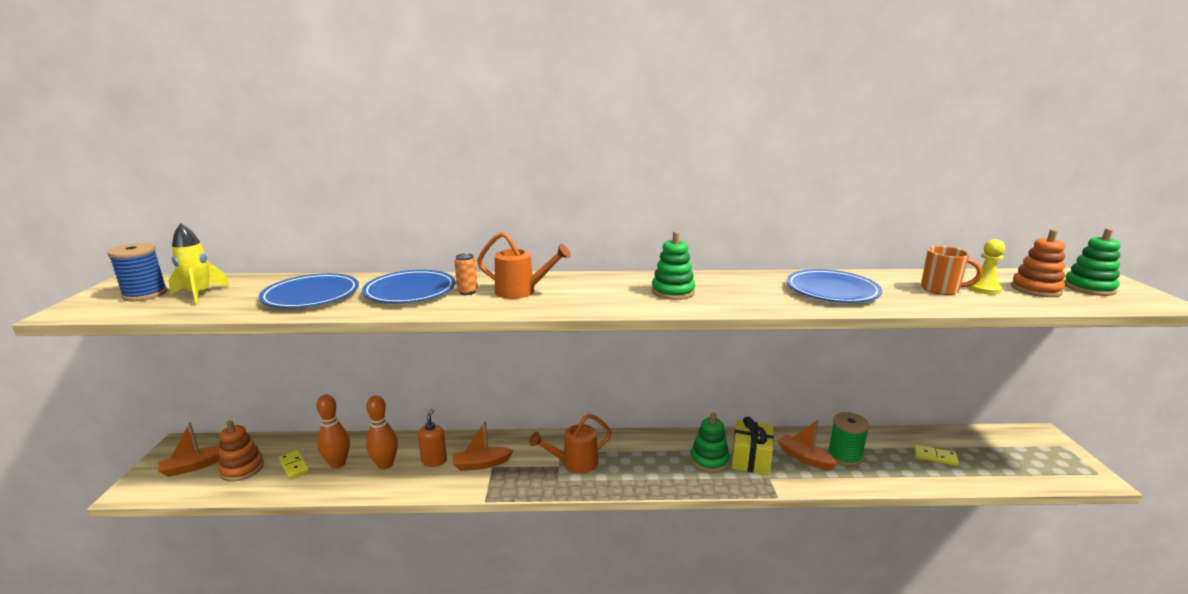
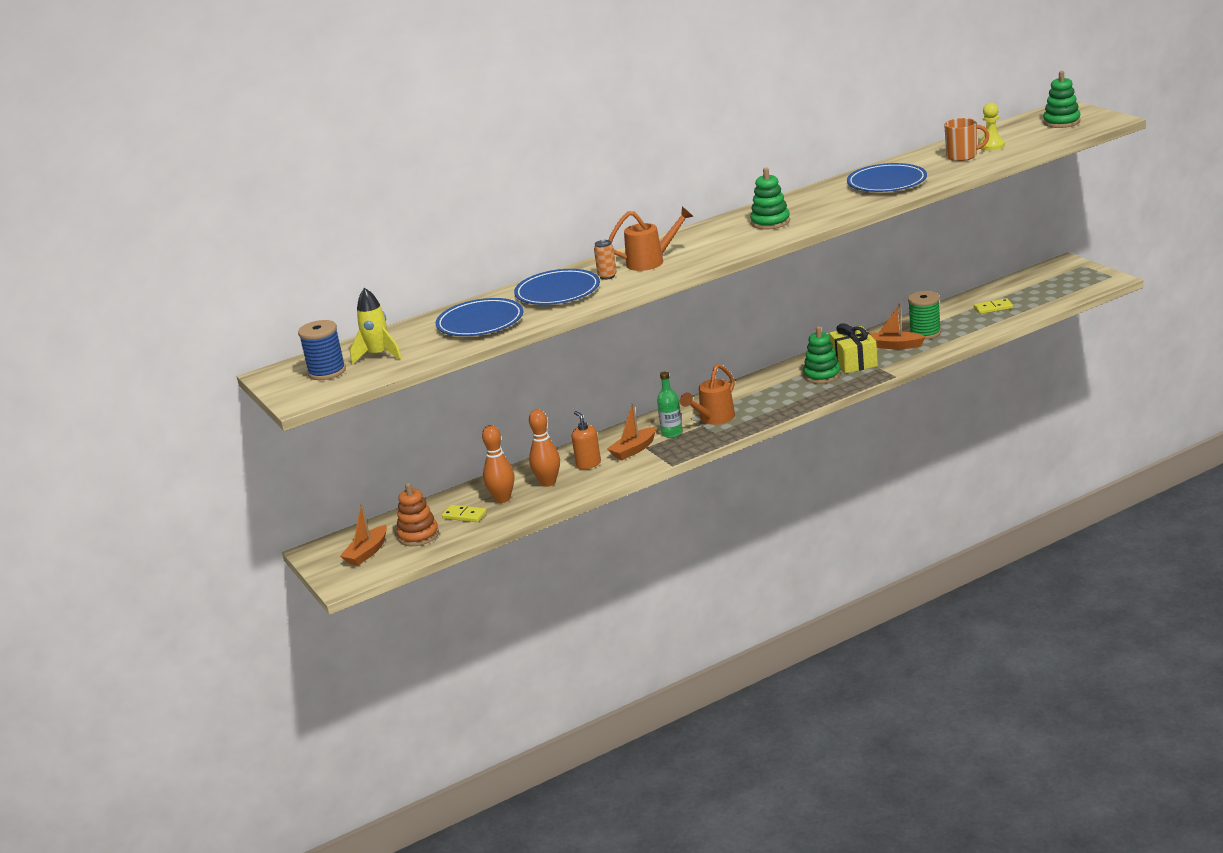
camera: 25 degrees left, 5 degrees up
orange stacking toy [1011,229,1065,297] -> none
none -> green bottle [657,371,683,438]

